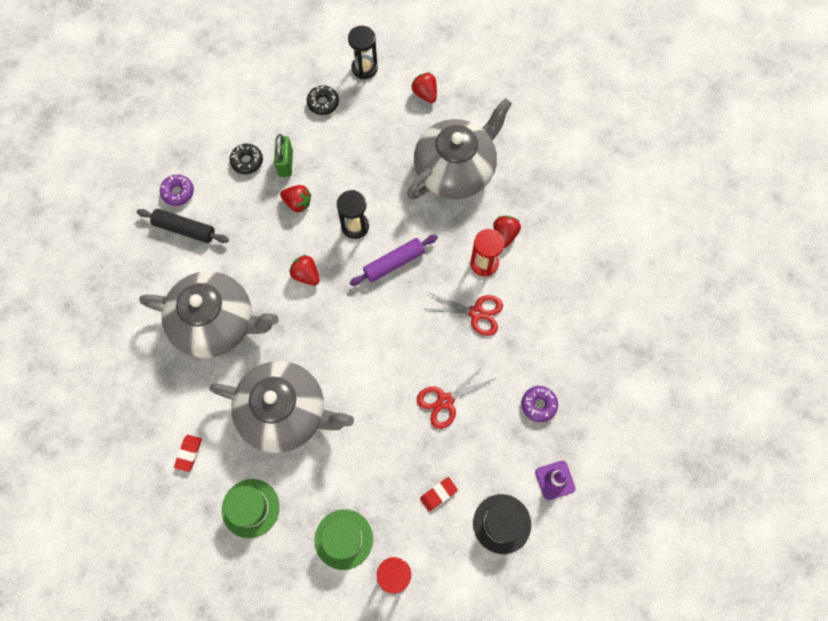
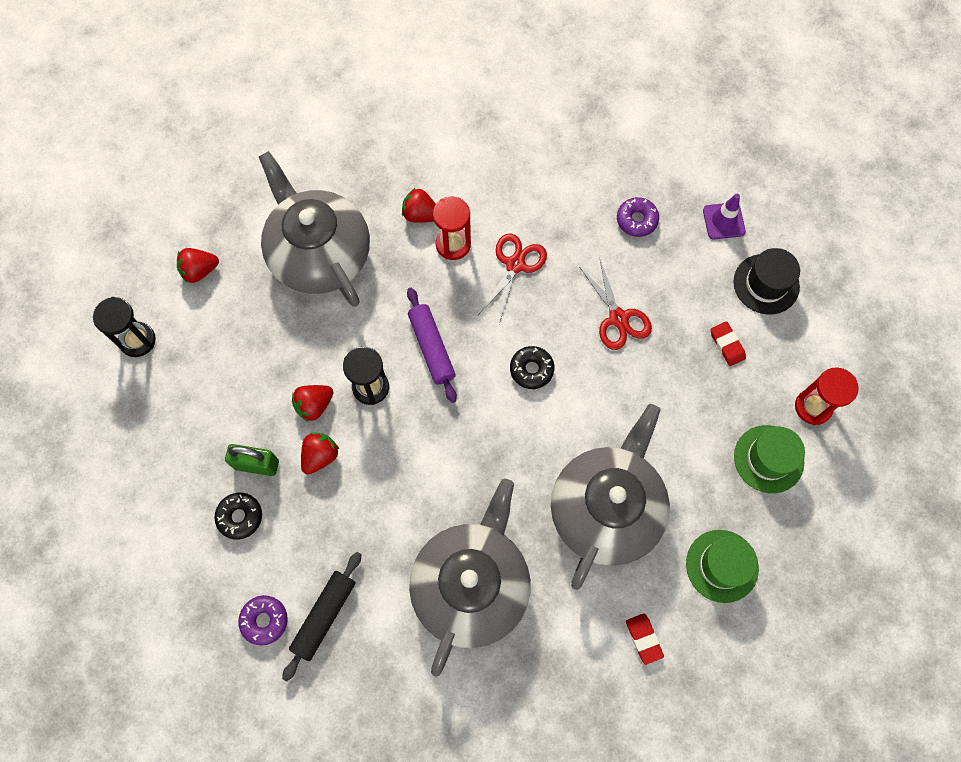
camera: 80 degrees left, 0 degrees up
red eraser [174,435,202,472] -> red eraser turned 45 degrees clockwise [626,613,664,665]
red strawberry [289,255,320,285] -> red strawberry moved to [292,385,333,422]
black donut [307,85,339,115] -> black donut moved to [510,346,554,389]

